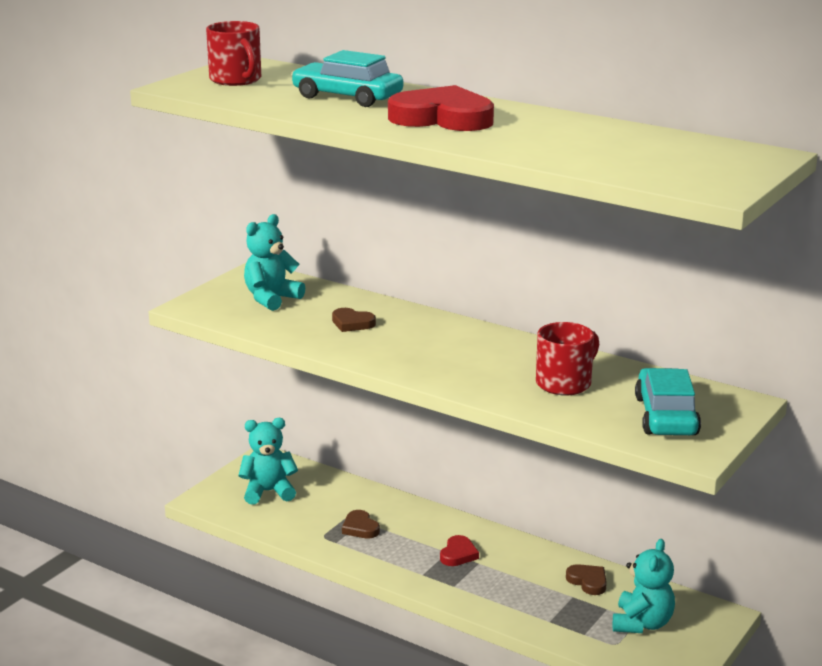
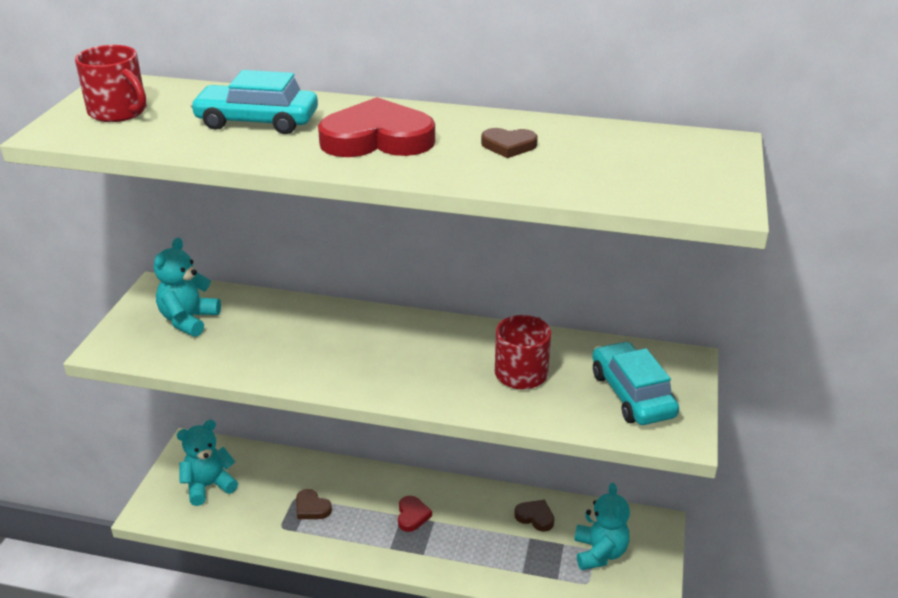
camera: 20 degrees left, 10 degrees up
brown heart [332,308,376,332] -> brown heart moved to [481,128,538,158]

